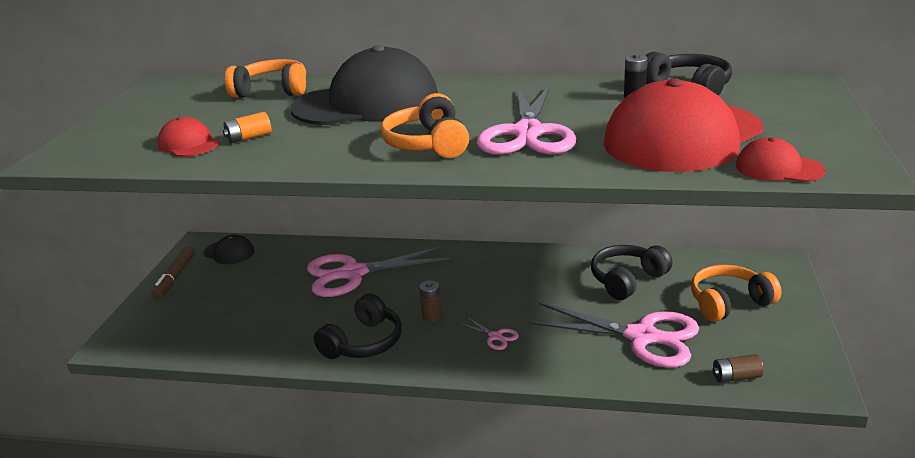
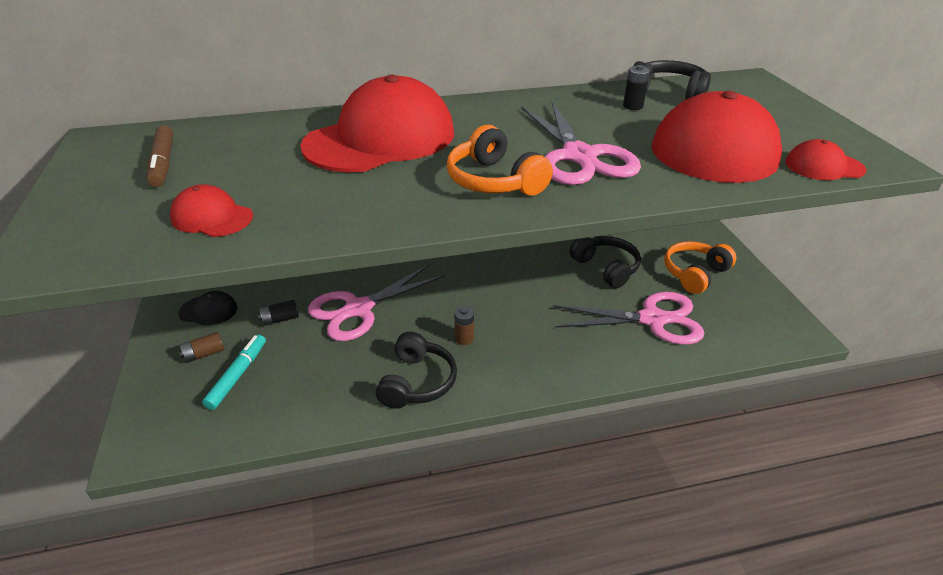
camera: 25 degrees left, 10 degrees up
brown marker [151,246,195,299] -> brown marker moved to [147,125,173,187]
orange battery [223,112,271,143] -> none
orange headphones [225,59,306,98] -> none
black cap [291,45,438,125] -> red cap [300,75,454,172]
pink scissors [457,316,519,350] -> none
black headphones [591,245,673,300] -> black headphones turned 120 degrees clockwise [570,236,641,288]
brown battery [712,354,764,383] -> brown battery moved to [179,332,224,363]
none -> turquoise marker [202,335,266,410]
none -> black battery [258,300,299,326]

